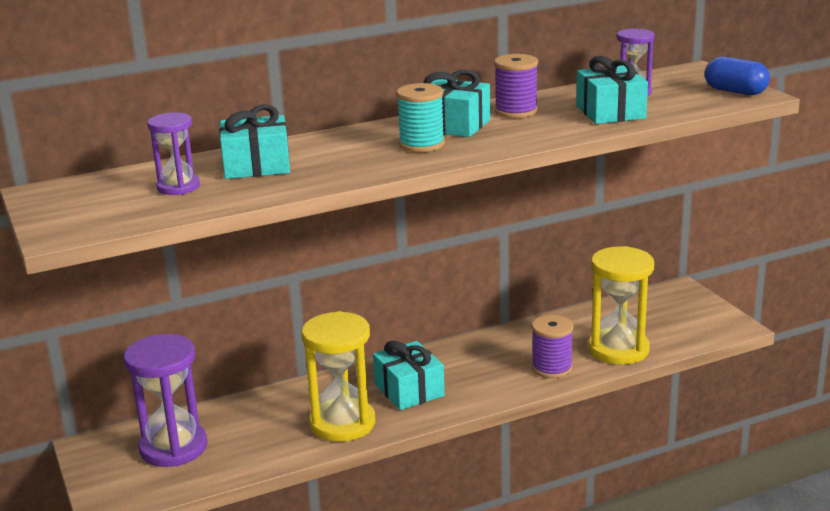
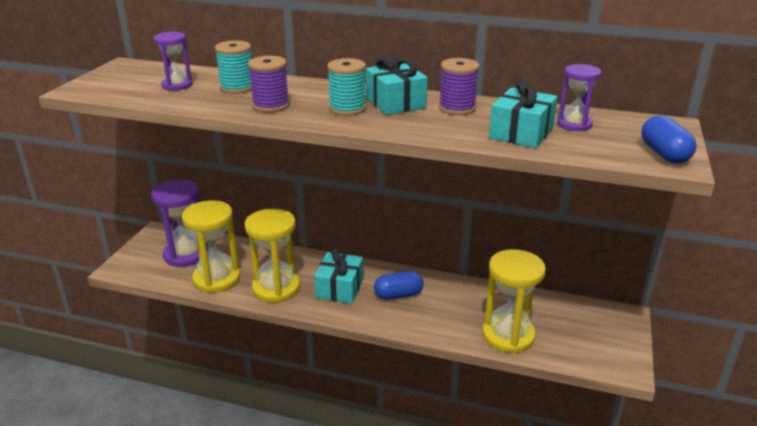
camera: 40 degrees right, 5 degrees up
turquoise gift [219,104,290,179] -> turquoise spool [215,40,252,94]
purple spool [532,315,574,379] -> purple spool moved to [248,56,289,112]
none -> yellow hourglass [182,200,240,293]
none -> blue capsule [374,271,423,300]

